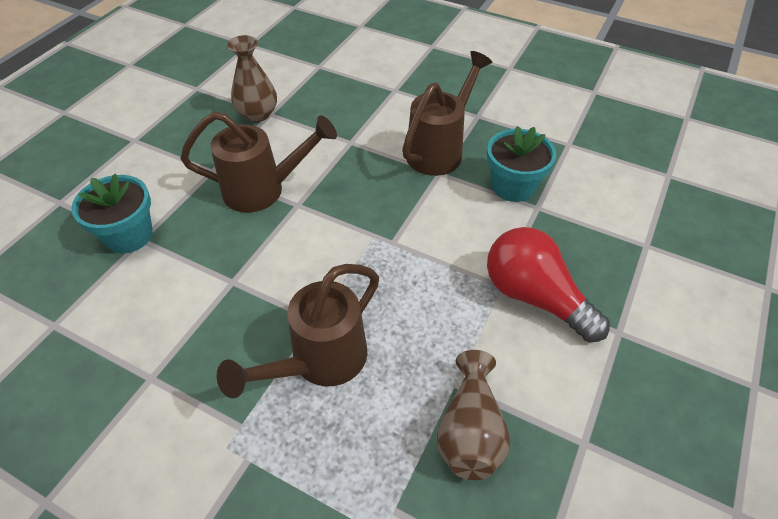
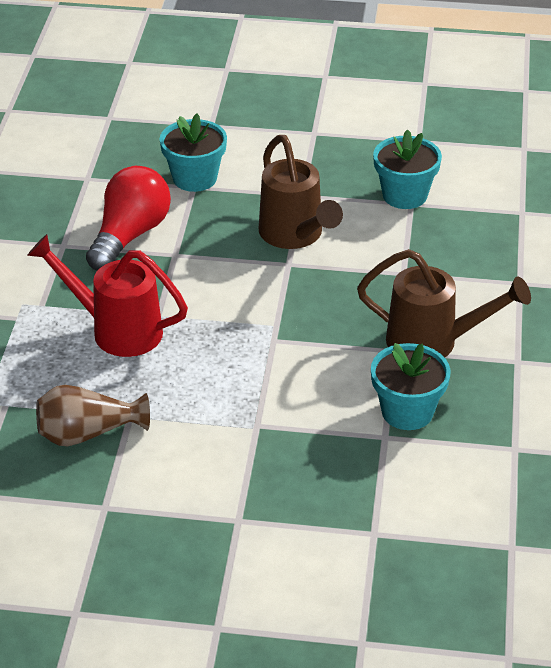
camera: 70 degrees right, 10 degrees down
brown watering can [217,264,379,398] -> red watering can [27,234,188,357]
brown vase [227,35,277,122] -> turquoise flower pot [373,129,442,209]
red light bulb [487,227,610,342] -> red light bulb moved to [86,166,171,271]

